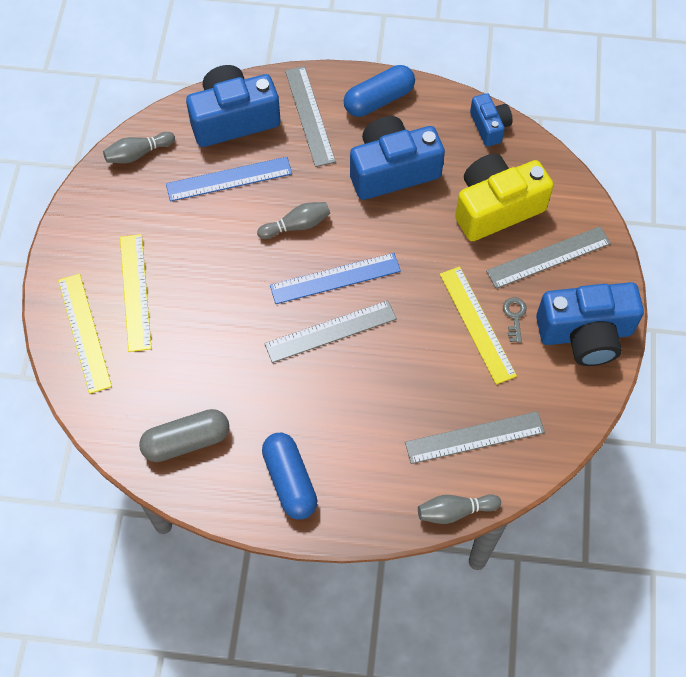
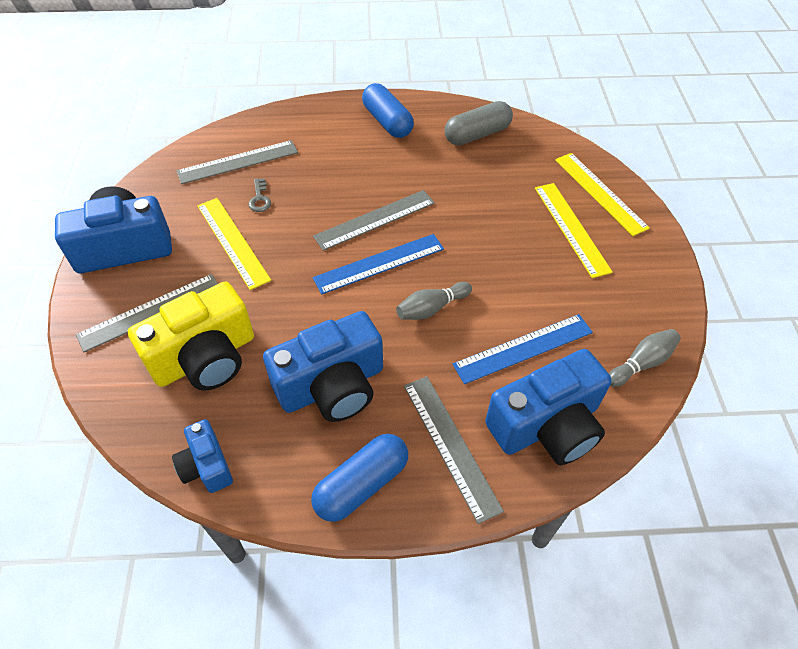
camera: 170 degrees right, 10 degrees down
grey bowling pin [418,494,501,524] -> none
grey key [503,297,527,343] -> grey key moved to [248,178,271,212]

